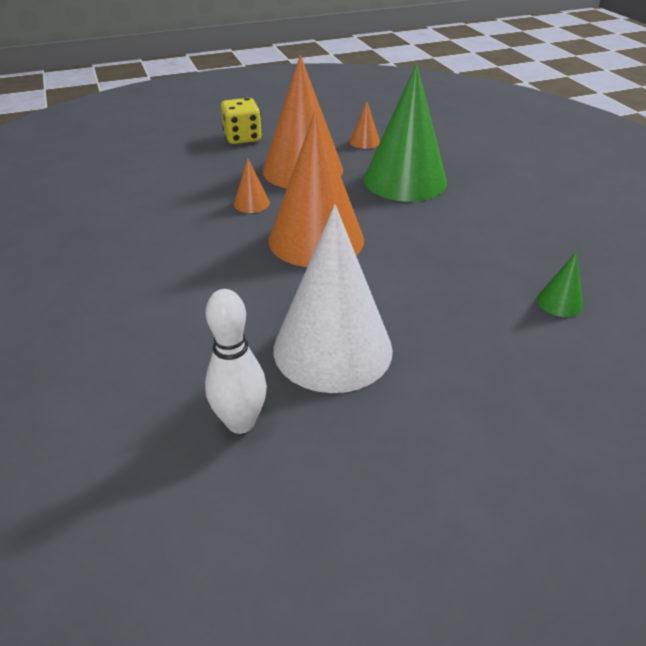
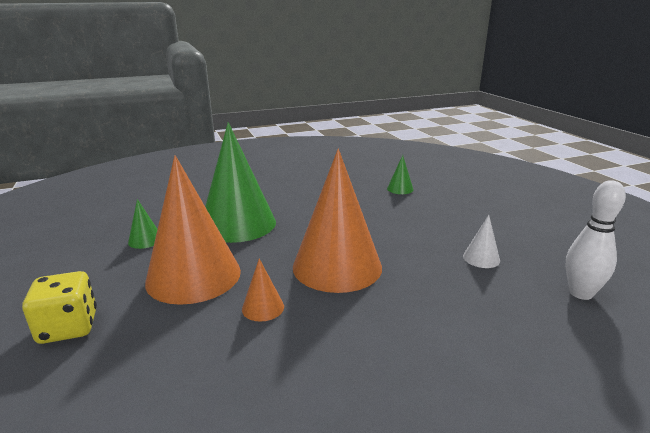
camera: 90 degrees left, 15 degrees down
white cone [274,205,393,393] -> white cone [463,215,500,268], size x0.41
orange cone [350,101,380,149] -> green cone [128,199,157,249]

